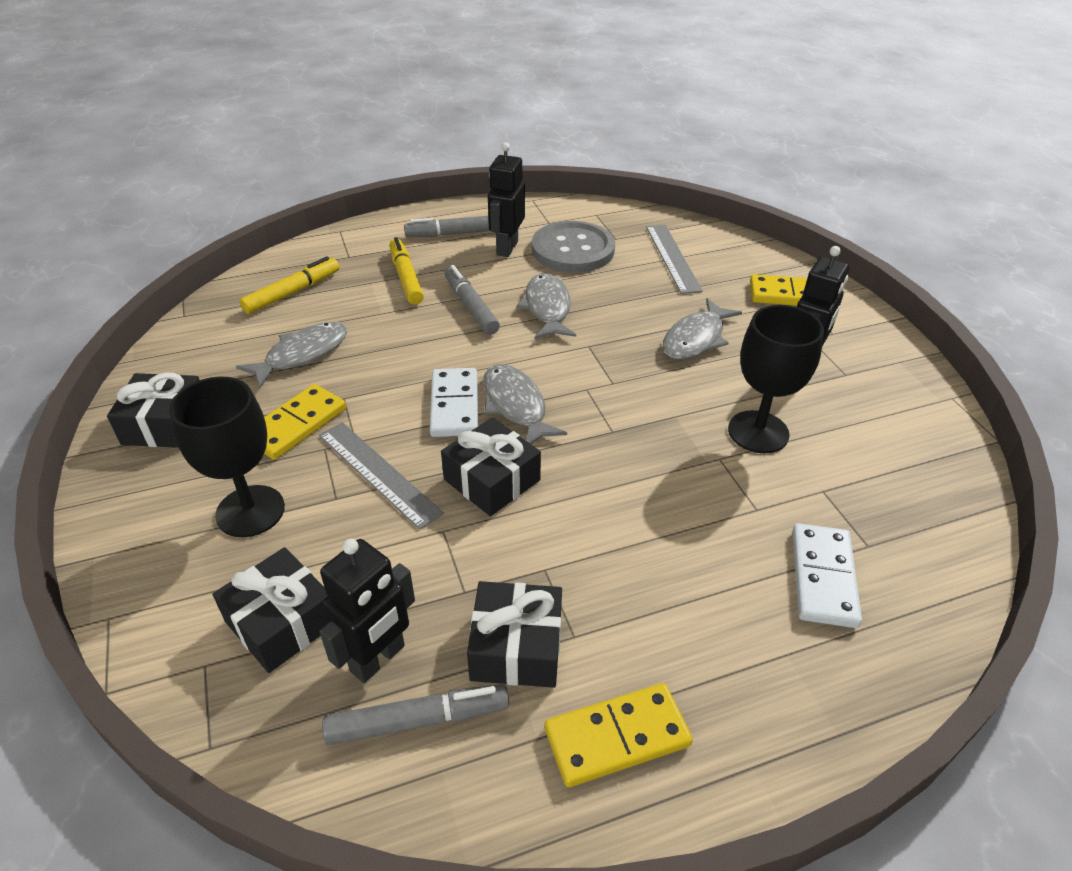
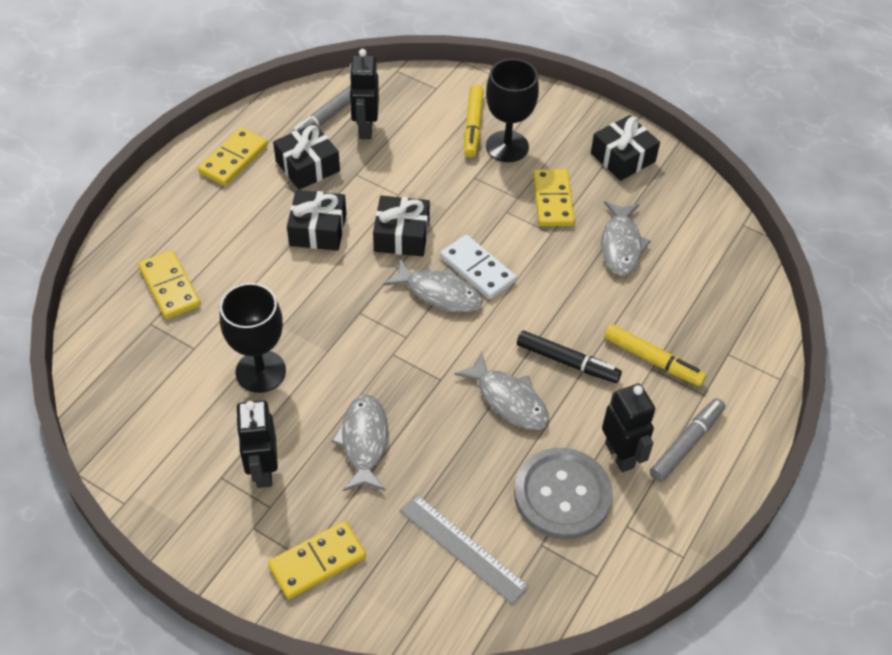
camera: 140 degrees right, 10 degrees up
black gift [213,547,328,673] -> black gift moved to [287,190,346,251]
yellow marker [239,256,339,314] -> yellow marker moved to [464,84,484,158]
grey ruler [319,422,444,530] -> none
grey marker [444,265,500,335] -> black marker [517,330,622,383]
white domino [792,523,862,628] -> yellow domino [138,250,201,319]

